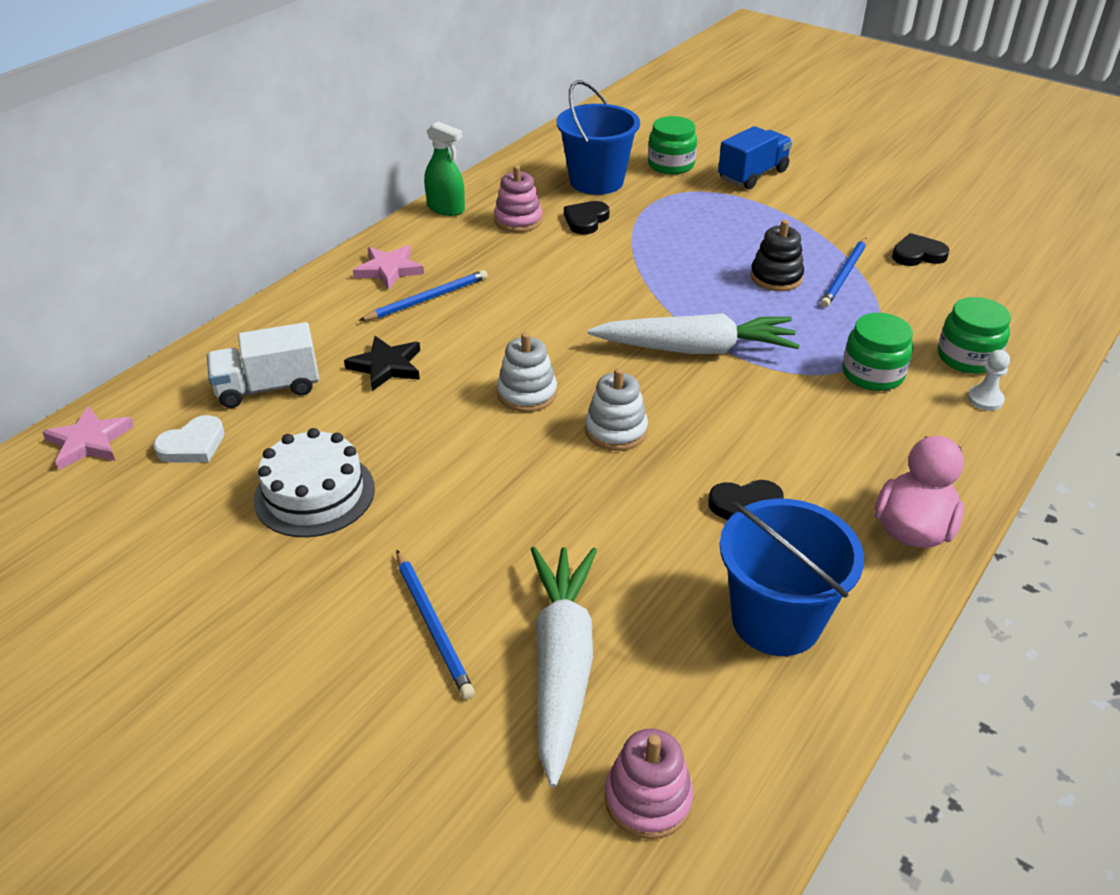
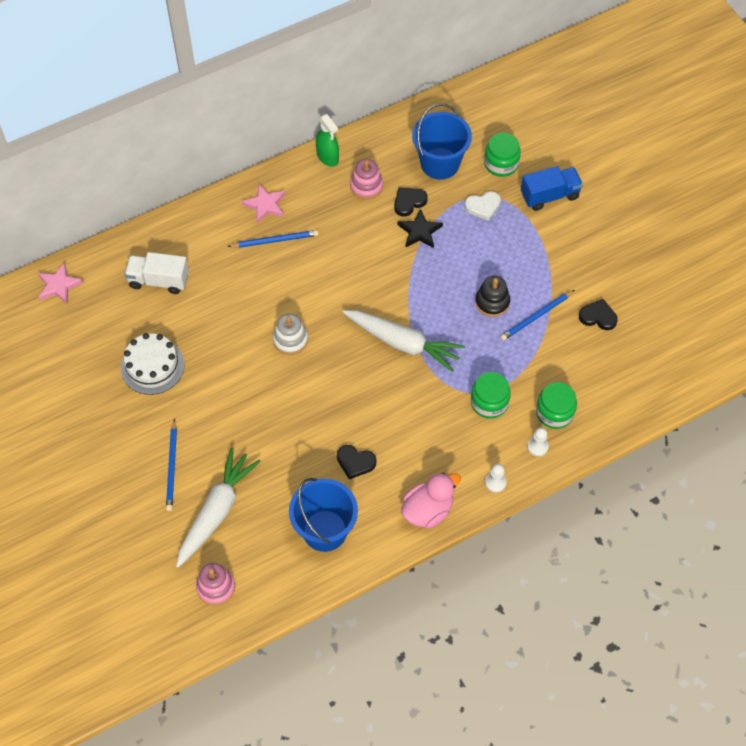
camera: 25 degrees right, 20 degrees up
white heart [153,415,224,463] -> white heart moved to [465,191,501,221]
black star [344,336,420,391] -> black star moved to [398,209,443,248]
white stacking toy [585,368,648,451] -> none
none -> white pawn [485,464,507,492]

